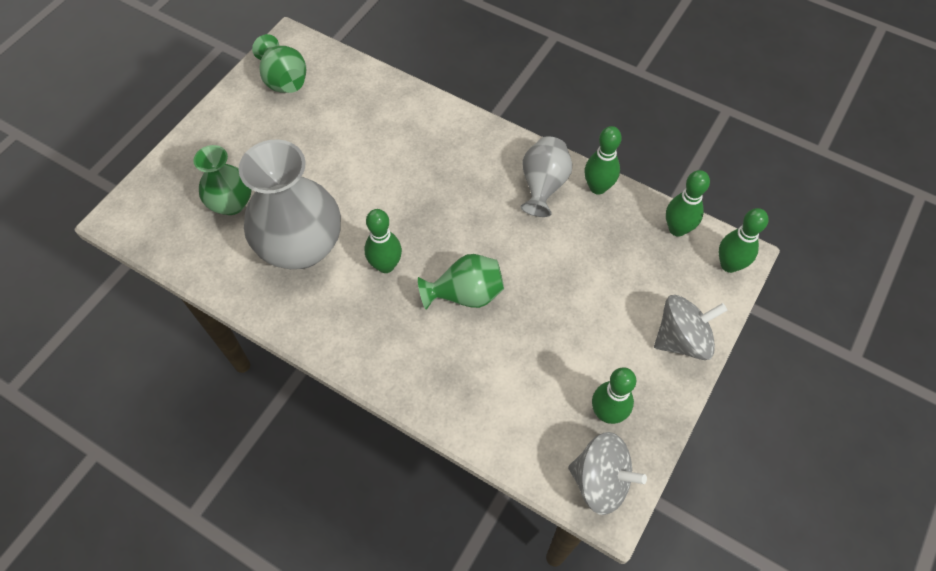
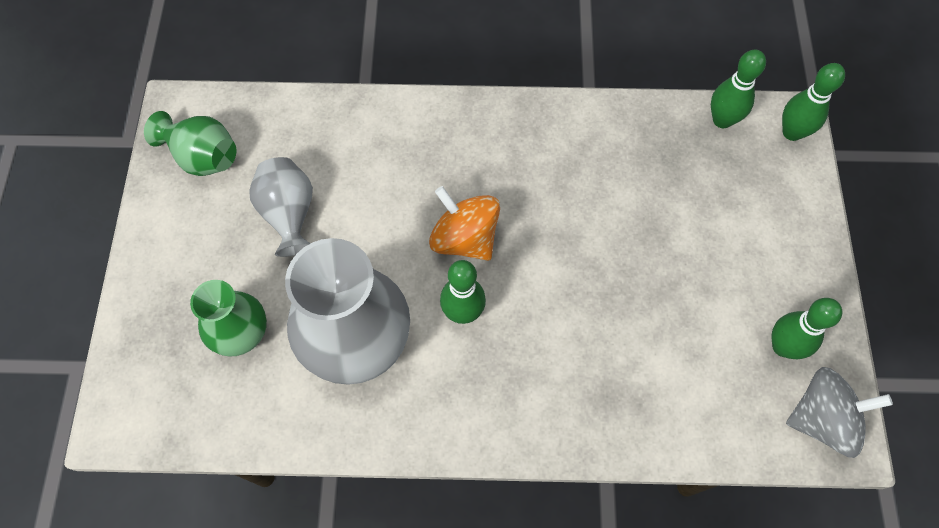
camera: 30 degrees left, 5 degrees up
green vase [418,254,504,310] -> none
grey vase [521,136,572,217] -> grey vase moved to [250,157,313,257]
green bowling pin [585,126,622,195] -> none
grey spinning top [654,295,727,360] -> none
none -> orange spinning top [429,186,500,261]

